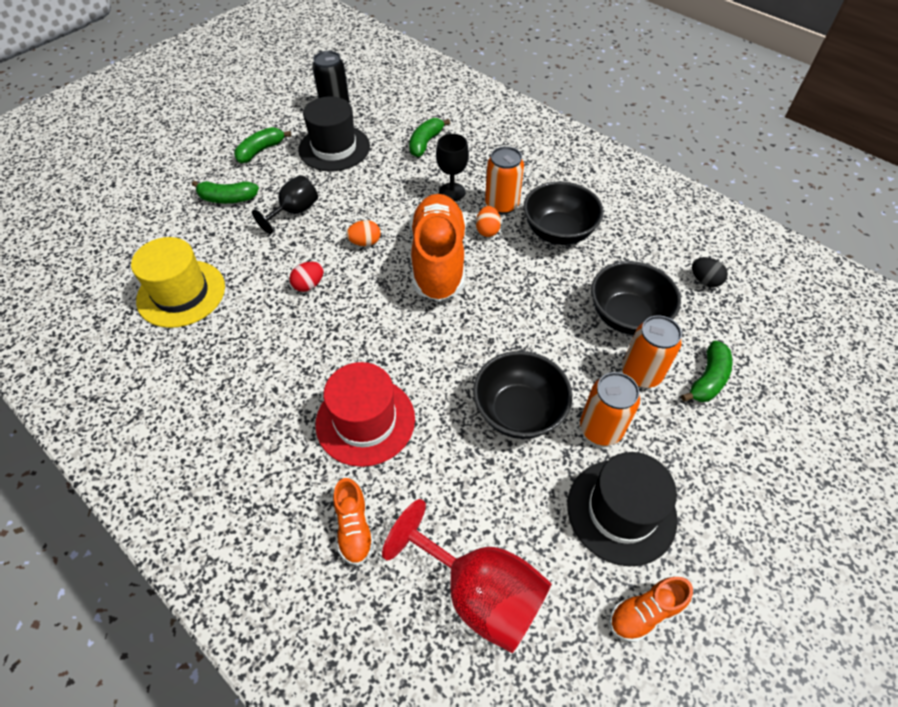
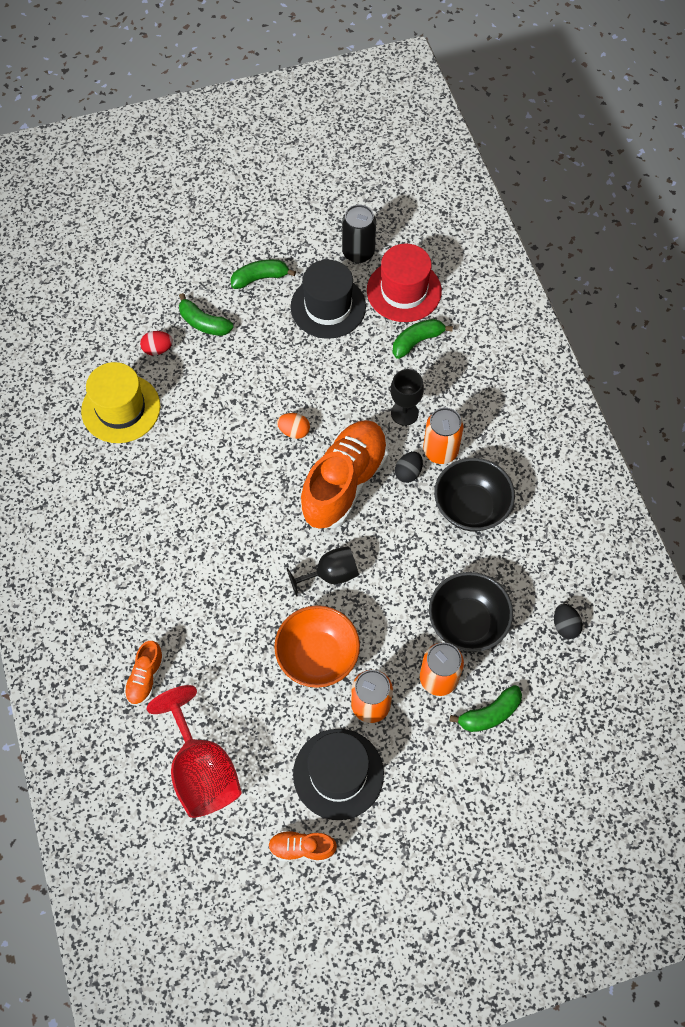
camera: 30 degrees right, 10 degrees up
black goblet [252,175,318,234] -> black goblet moved to [286,546,359,597]
red egg [289,262,324,292] -> red egg moved to [140,331,173,355]
red hat [315,362,415,467] -> red hat moved to [367,244,442,322]
black bowl [473,351,572,439] -> orange bowl [274,605,360,688]
orange egg [476,206,501,237] -> black egg [395,452,423,483]

